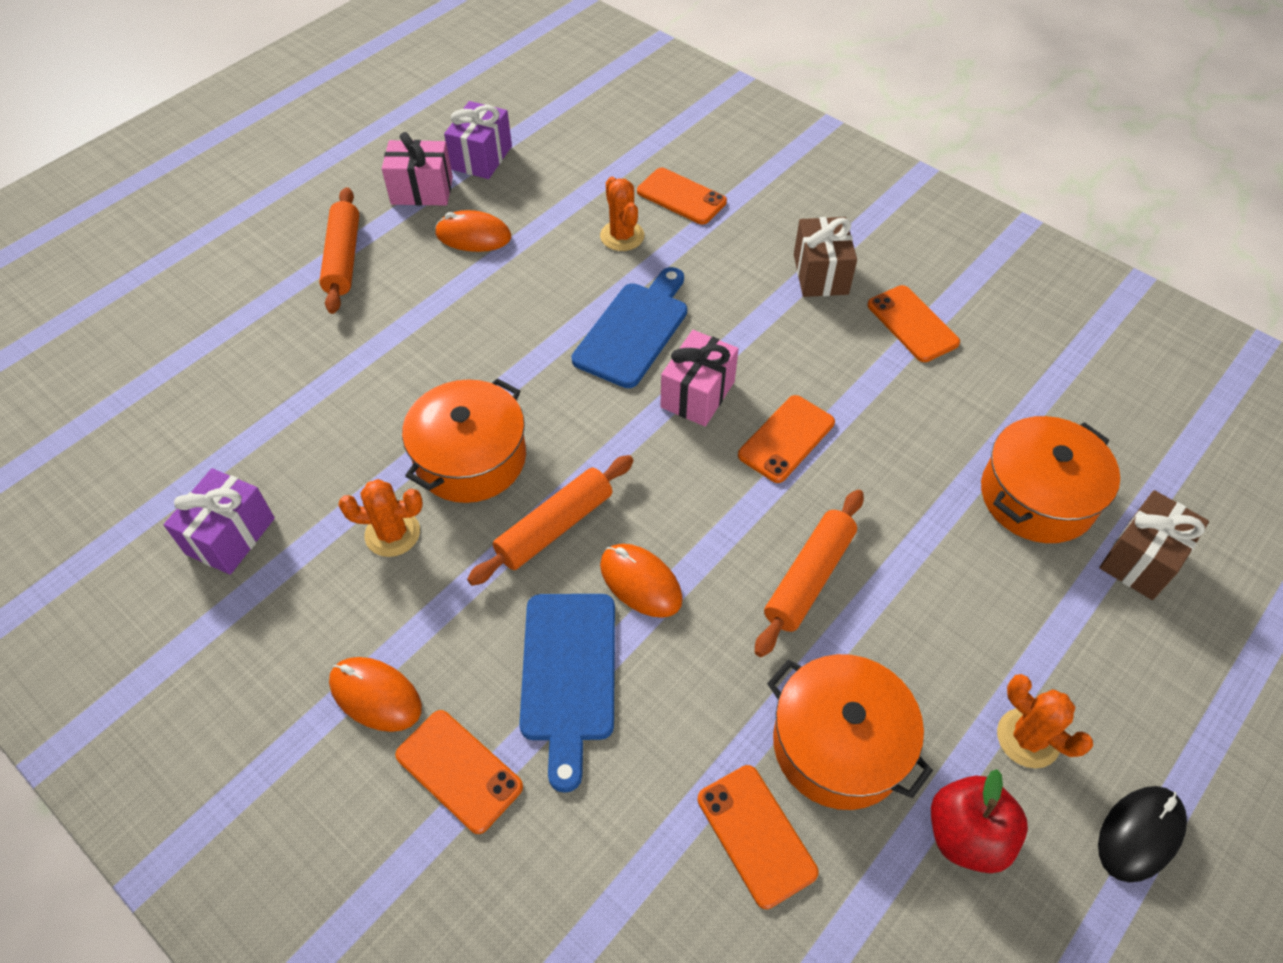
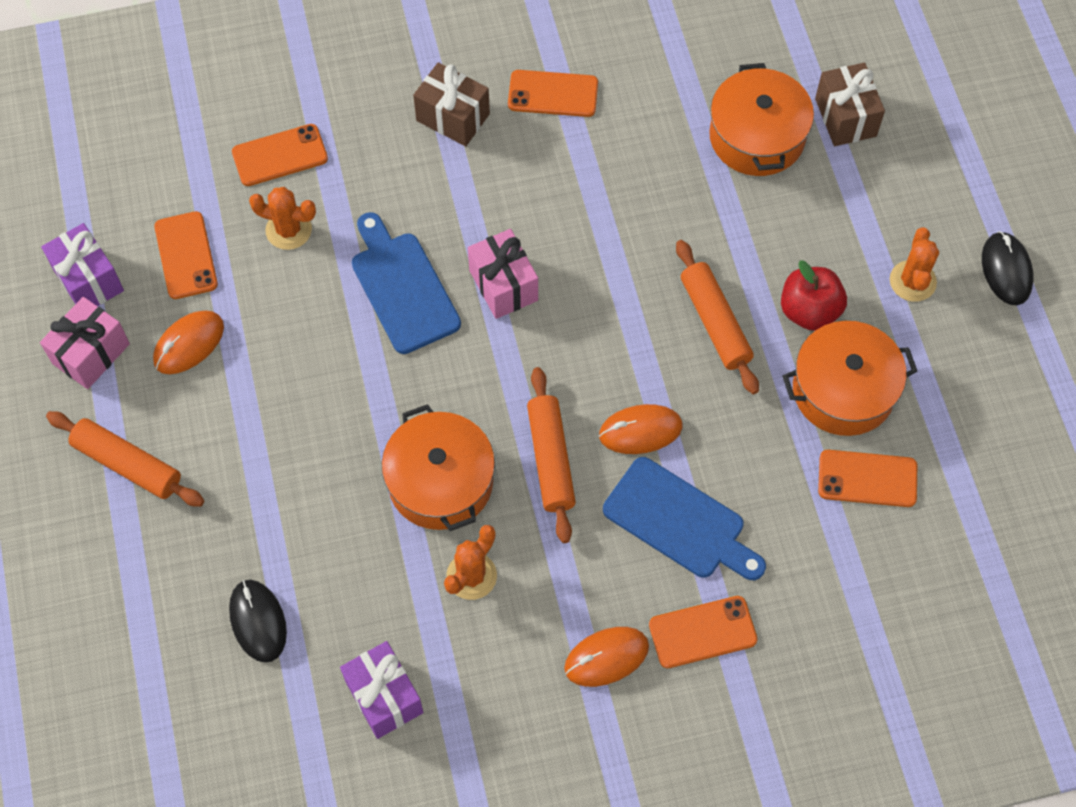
camera: 55 degrees left, 10 degrees up
orange phone [738,395,835,483] -> orange phone moved to [154,211,218,299]
red apple [931,769,1028,873] -> red apple moved to [781,260,847,331]
orange cactus [997,674,1093,769] -> orange cactus turned 75 degrees counterclockwise [890,228,939,302]
none -> black mouse [229,580,287,663]

